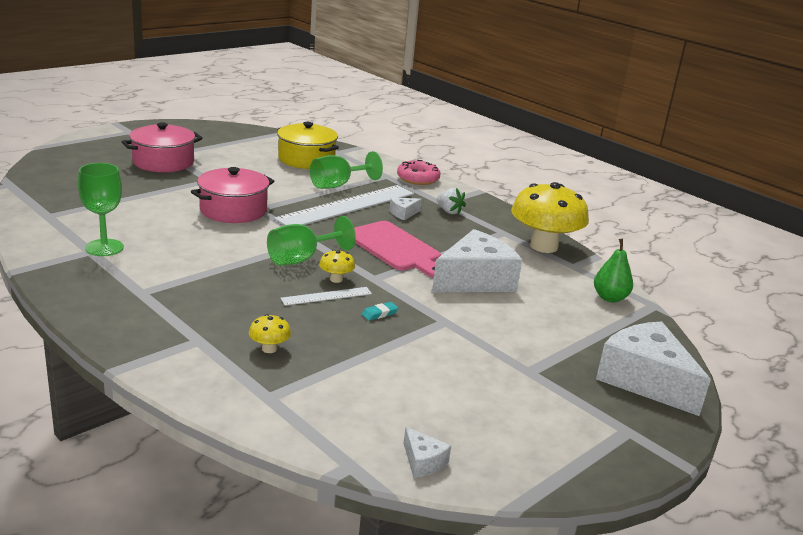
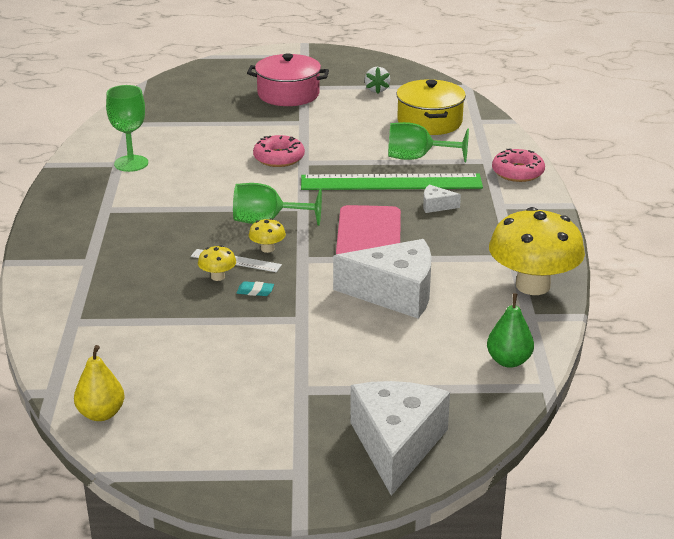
camera: 45 degrees right, 5 degrees up
pink pot [191,167,274,223] -> pink donut [253,135,305,167]
yellow mushroom [249,314,291,353] -> yellow mushroom moved to [198,245,236,281]
white ruler [274,185,414,225] -> green ruler [301,173,483,190]
white cheese [403,427,451,478] -> yellow pear [74,345,124,421]
white strawberry [437,188,466,215] -> white strawberry moved to [365,67,390,94]

